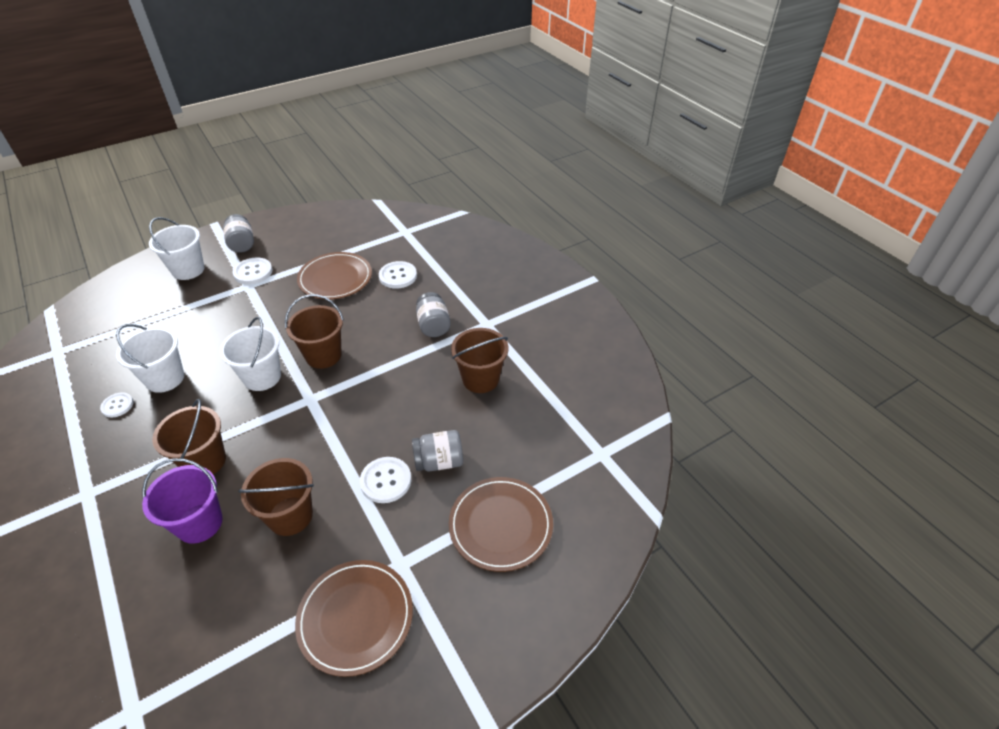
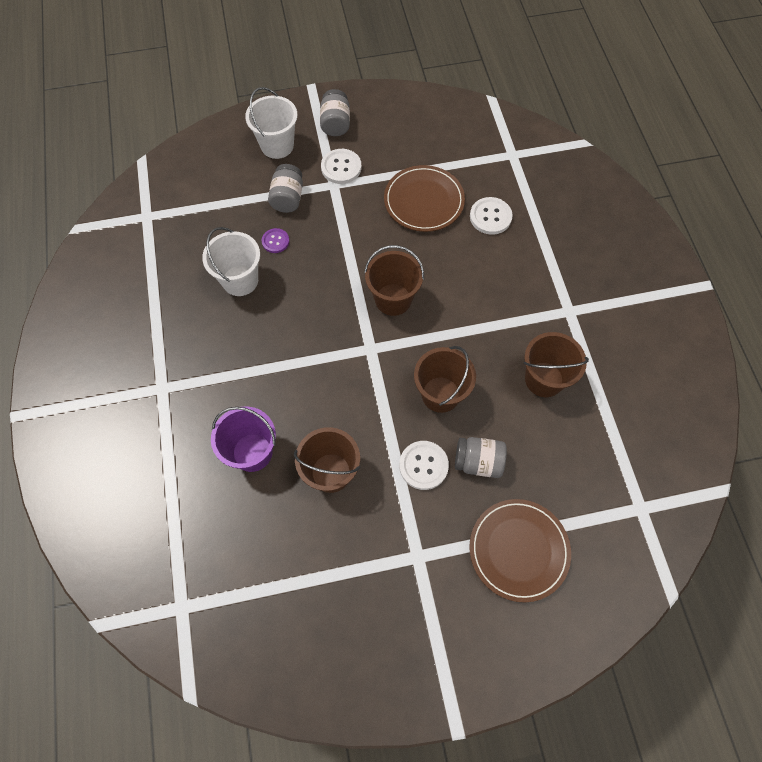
camera: 20 degrees right, 20 degrees up
white button [100,392,134,418] -> none
brown bucket [152,399,226,475] -> brown bucket moved to [414,346,476,413]
white bucket [220,317,281,391] -> none
brown plate [295,560,413,677] -> none
grey jar [416,292,451,337] -> grey jar moved to [268,164,303,213]
none -> purple button [262,228,289,253]

